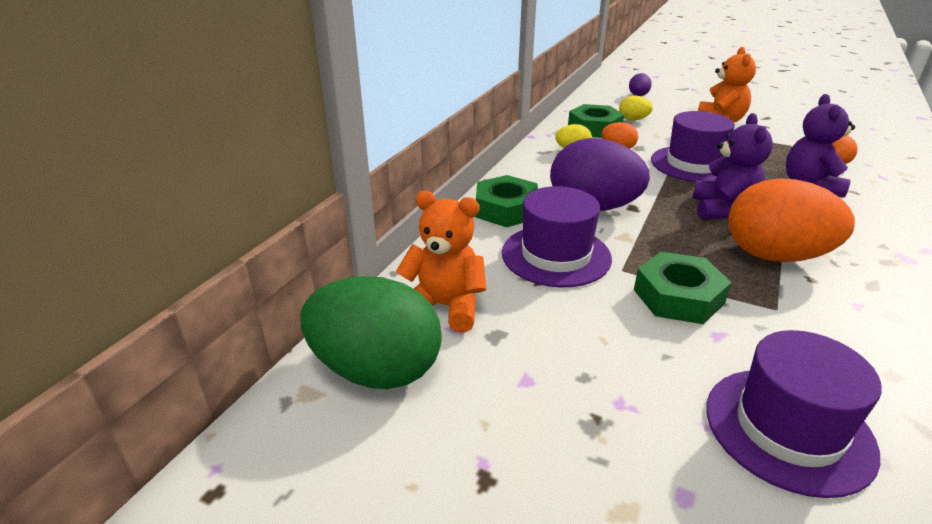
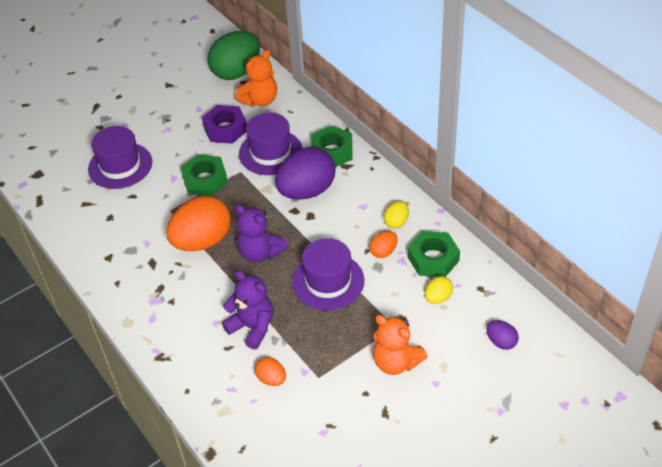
camera: 120 degrees right, 15 degrees up
none -> purple nut [202,105,247,144]

